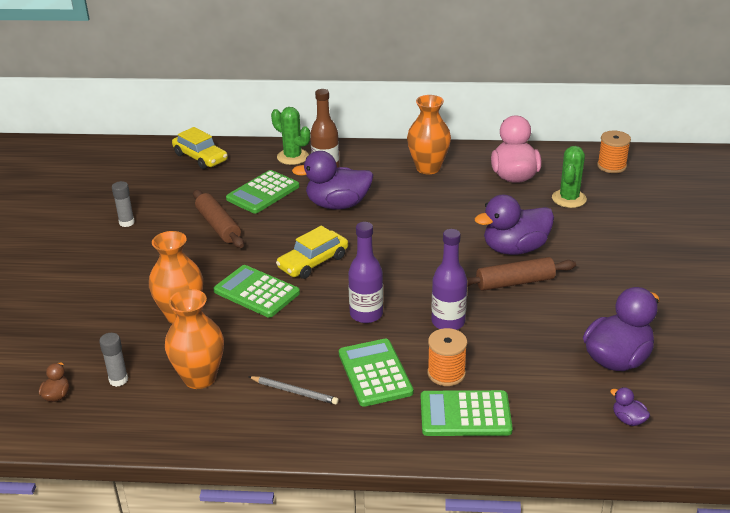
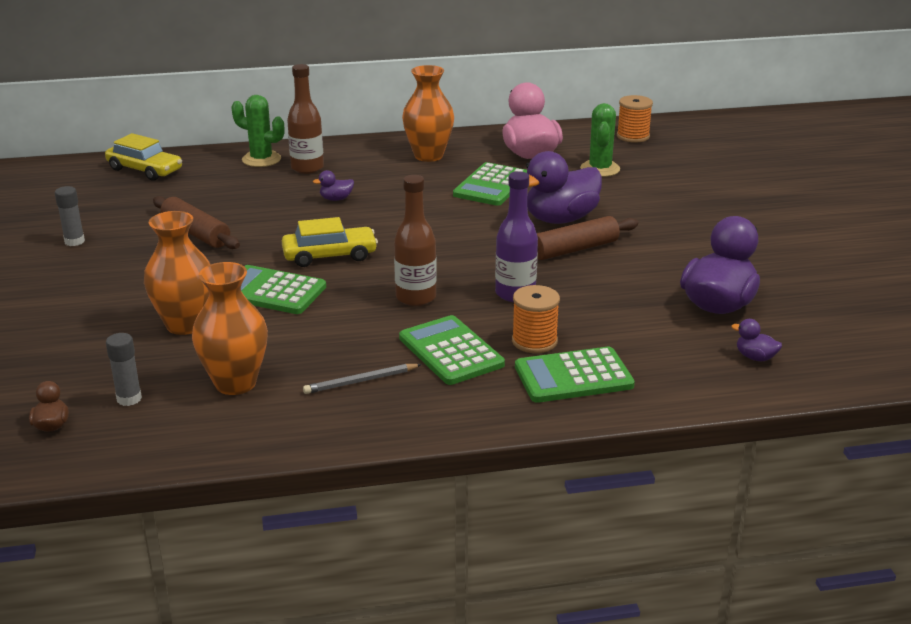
camera: 15 degrees left, 5 degrees down
green calculator [226,170,300,214] -> green calculator moved to [453,162,527,206]
grey pencil [248,376,339,404] -> grey pencil turned 150 degrees clockwise [303,364,422,394]
yellow car [276,226,348,279] -> yellow car turned 135 degrees counterclockwise [282,217,378,267]
purple duck [292,151,374,209] -> purple duck [313,170,354,201], size x0.43
purple bottle [348,222,383,323] -> brown bottle [394,175,437,306]

